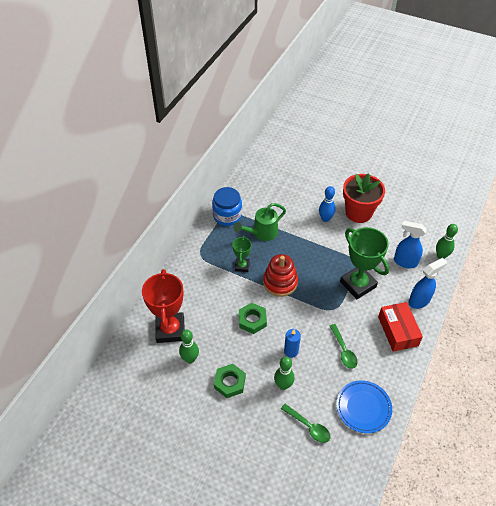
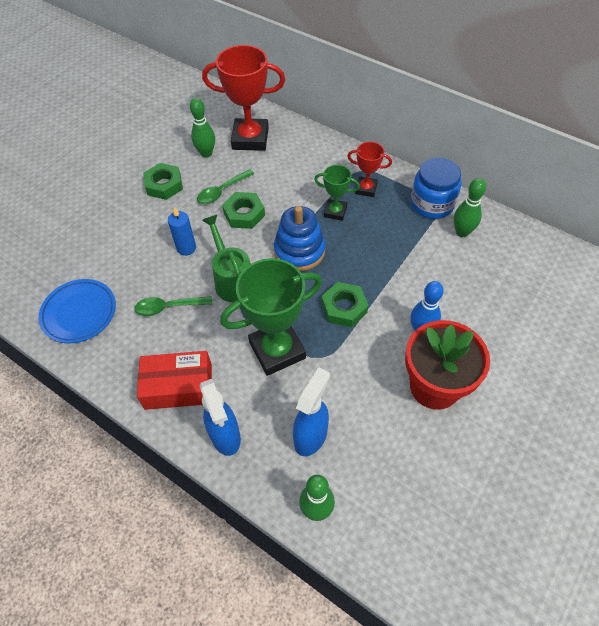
camera: 100 degrees right, 5 degrees up
green watering can [234,203,286,241] -> green watering can moved to [202,215,251,302]
red stacking toy [263,254,298,297] -> blue stacking toy [274,206,326,271]
green bowling pin [274,357,294,390] -> green bowling pin moved to [454,178,486,237]
green spoon [281,404,330,443] -> green spoon moved to [197,169,254,204]
none -> green nut [321,282,369,327]
none -> red trophy [347,142,392,197]

